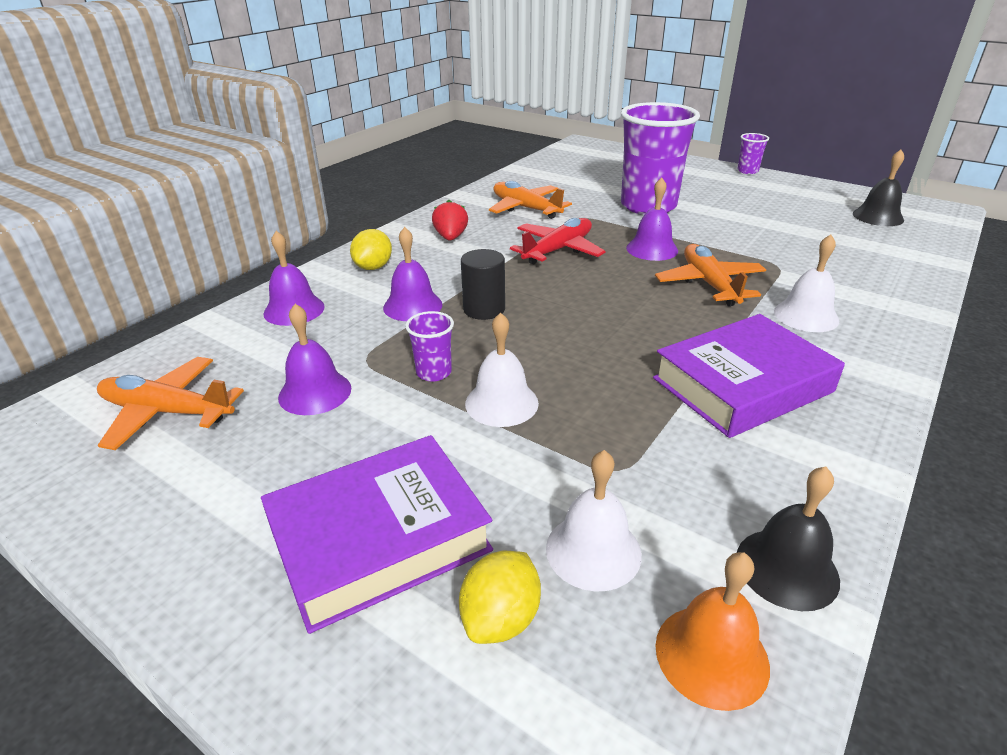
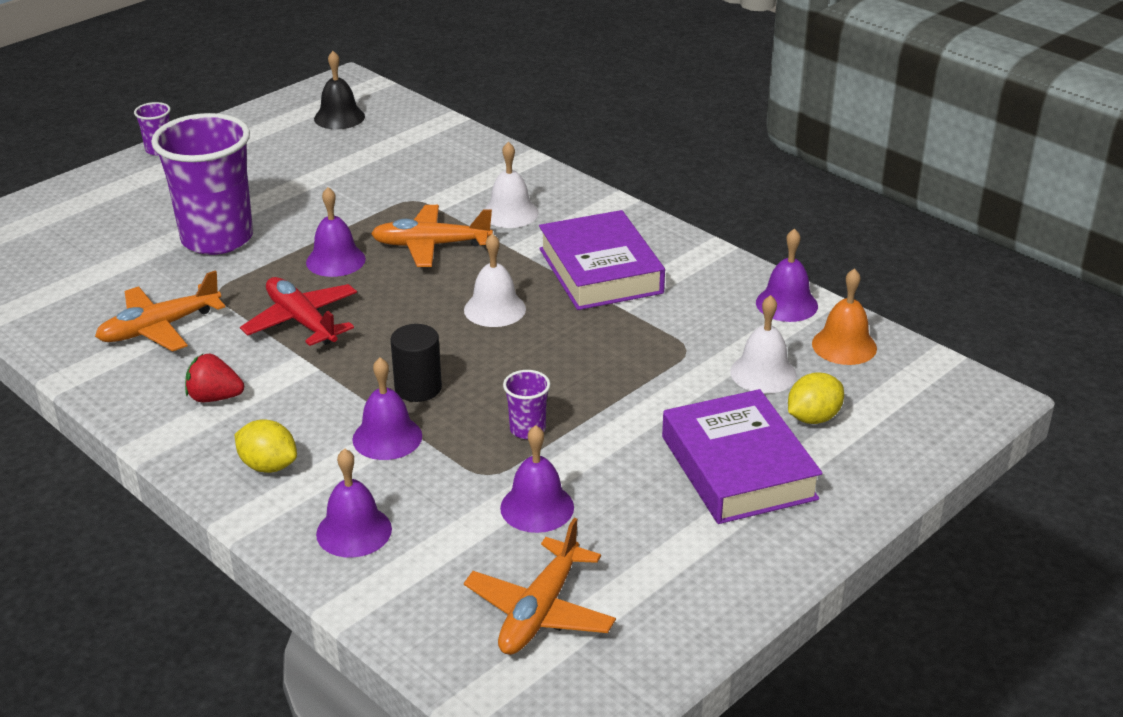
camera: 80 degrees left, 0 degrees up
yellow lemon [459,551,541,644] -> yellow lemon turned 75 degrees counterclockwise [788,372,844,424]
white bell [465,312,539,427] -> white bell moved to [464,234,526,327]
black bell [737,467,840,611] -> purple bell [756,228,818,322]

